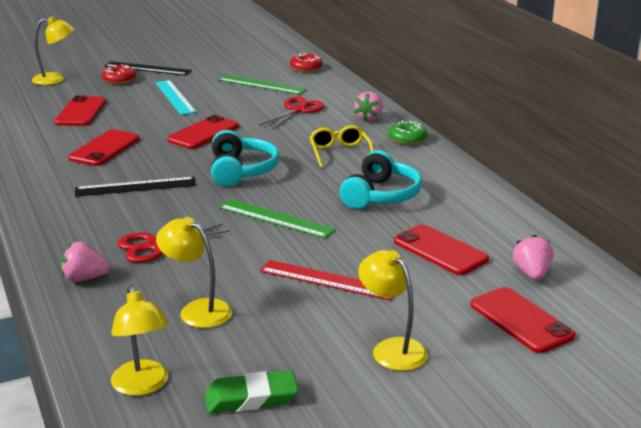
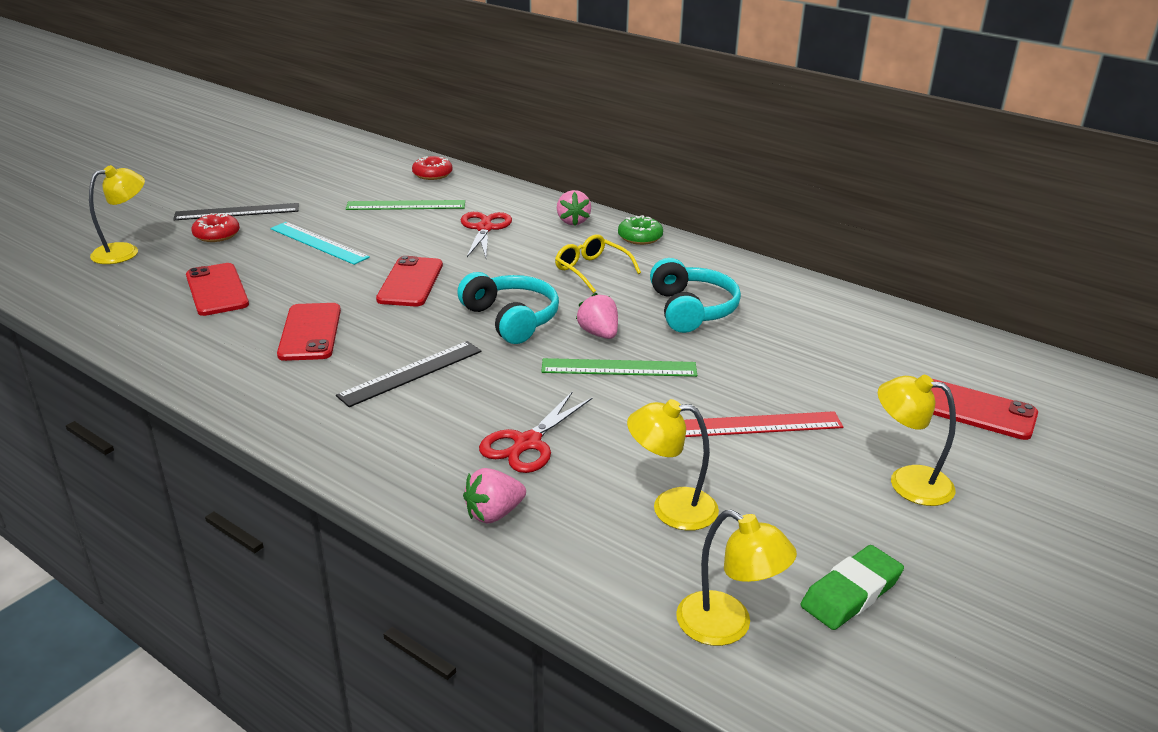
camera: 30 degrees left, 5 degrees up
red phone [394,224,489,275] -> none
pink strawberry [513,235,554,280] -> pink strawberry moved to [576,293,618,339]

